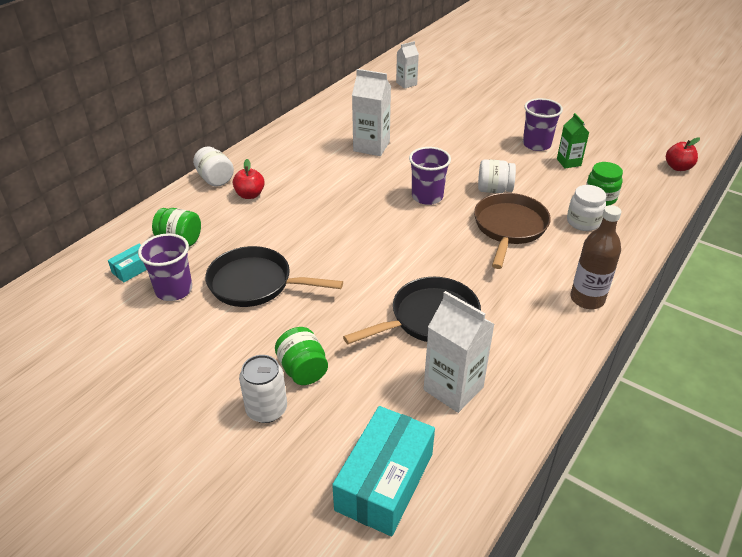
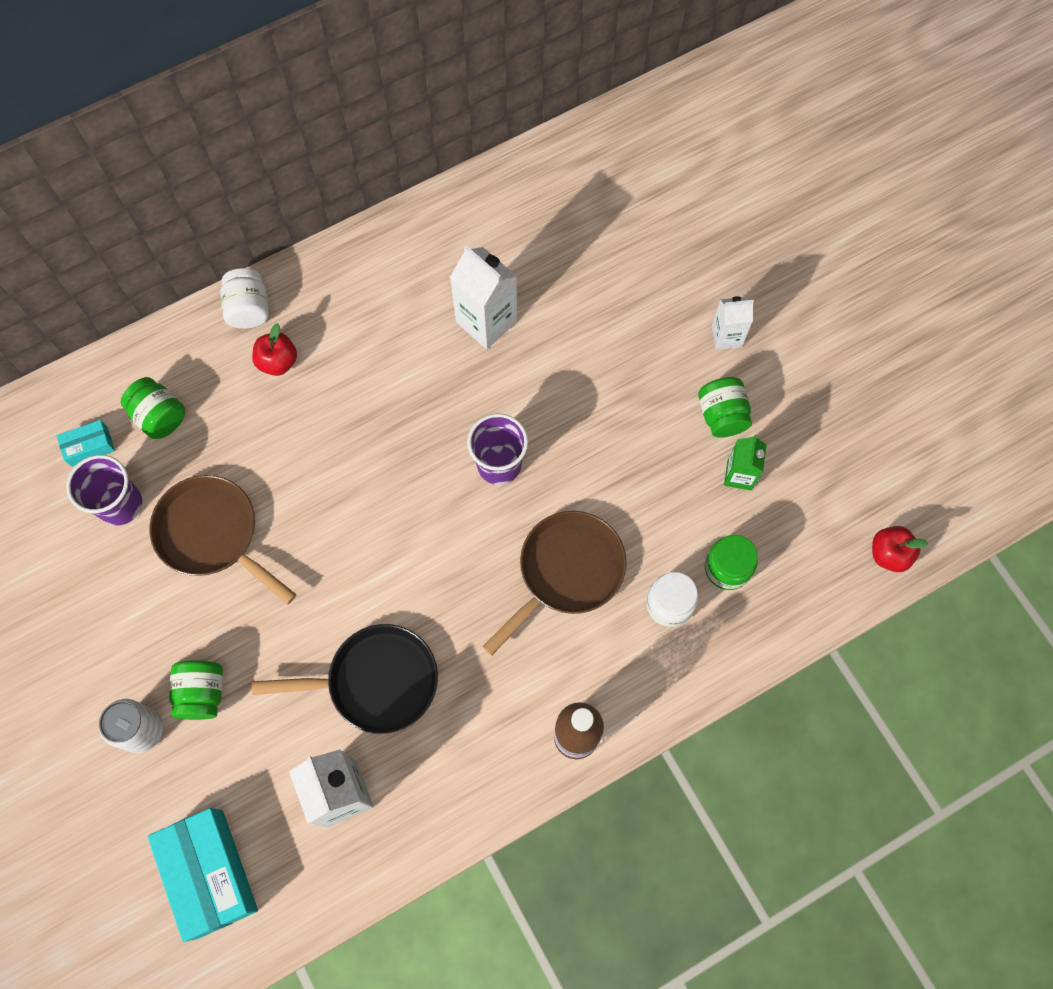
camera: 25 degrees right, 30 degrees up
black pan [205,246,343,307] -> brown pan [150,475,297,605]
turquoise box [332,406,435,536] -> turquoise box turned 75 degrees counterclockwise [148,808,258,942]
white carton [396,41,419,89] -> white carton moved to [712,296,754,350]
white jar [478,159,516,193] -> none
purple cup [523,98,563,151] -> green jar [698,377,752,438]

